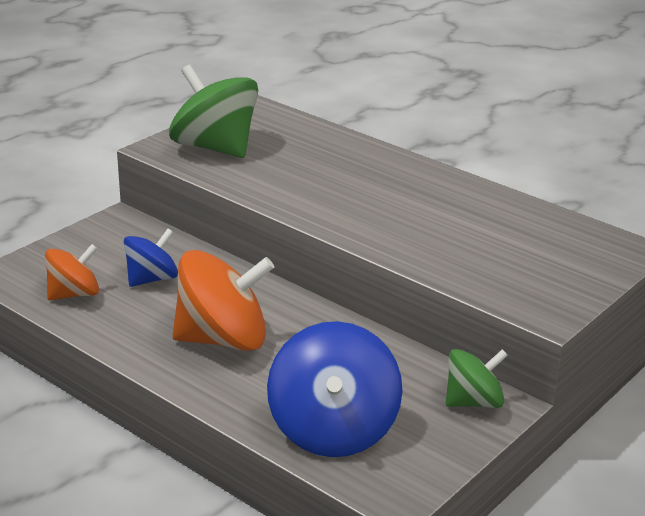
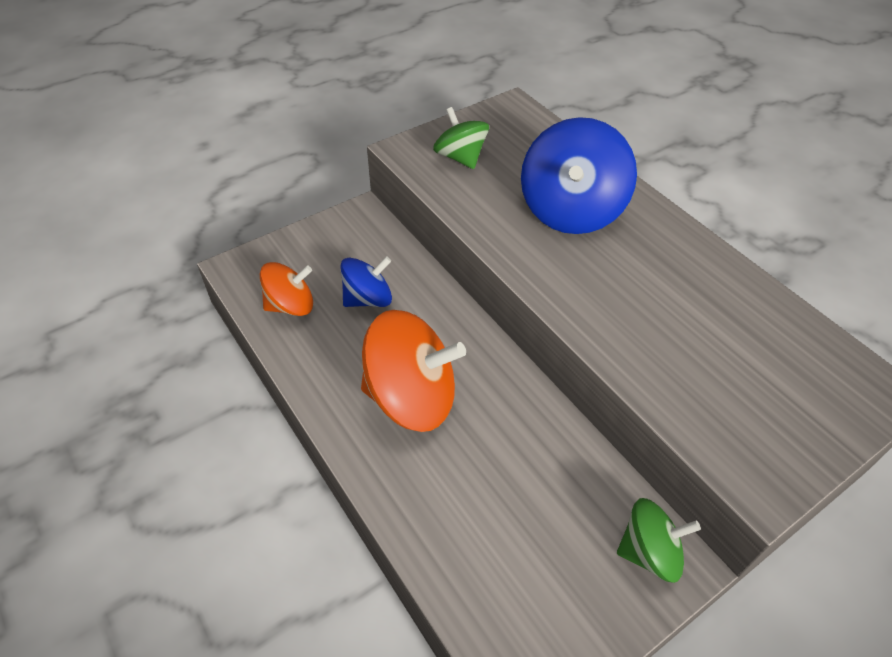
camera: 15 degrees right, 20 degrees up
green spinning top [169,65,258,158] -> green spinning top [433,107,489,169], size x0.58
blue spinning top [267,321,403,457] -> blue spinning top moved to [521,117,637,234]

